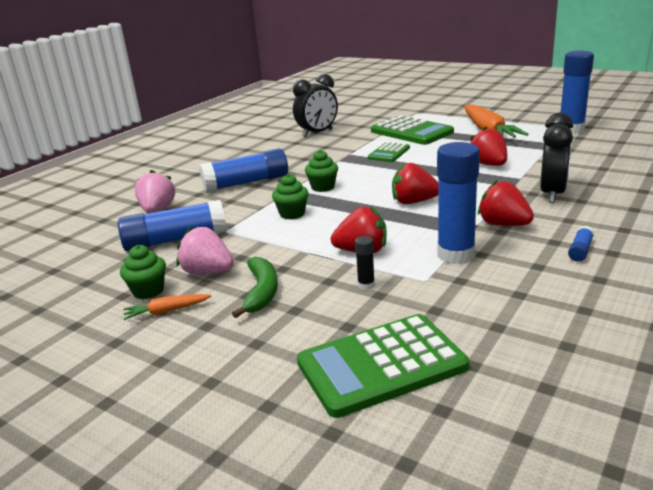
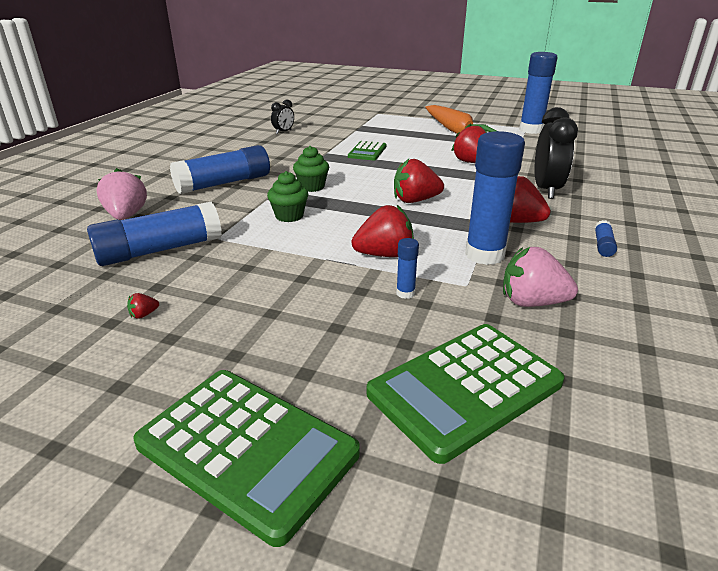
camera: 15 degrees left, 5 degrees up
green cupcake [120,245,166,299] -> red strawberry [127,293,159,319]
orange carrot [123,294,211,320] -> none
pink strawberry [177,226,234,275] -> pink strawberry moved to [503,247,578,307]
green banana [232,257,278,318] -> none
black clock [293,74,338,137] -> black clock [271,99,294,134], size x0.52
black glue stick [355,236,375,290] -> blue glue stick [396,238,419,299]
green calculator [371,115,454,145] -> green calculator moved to [134,370,360,547]

